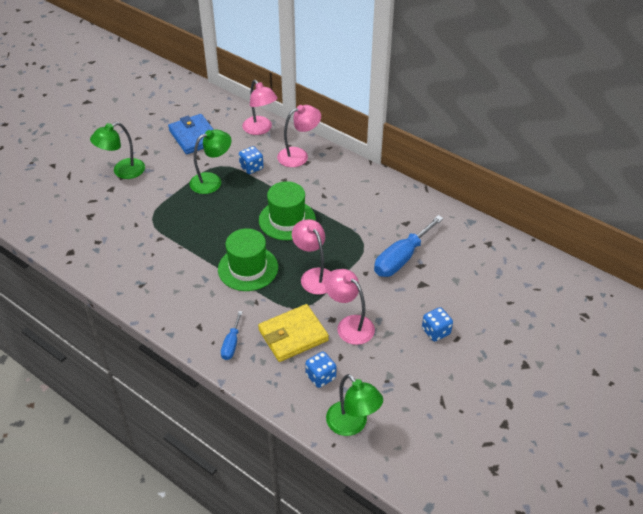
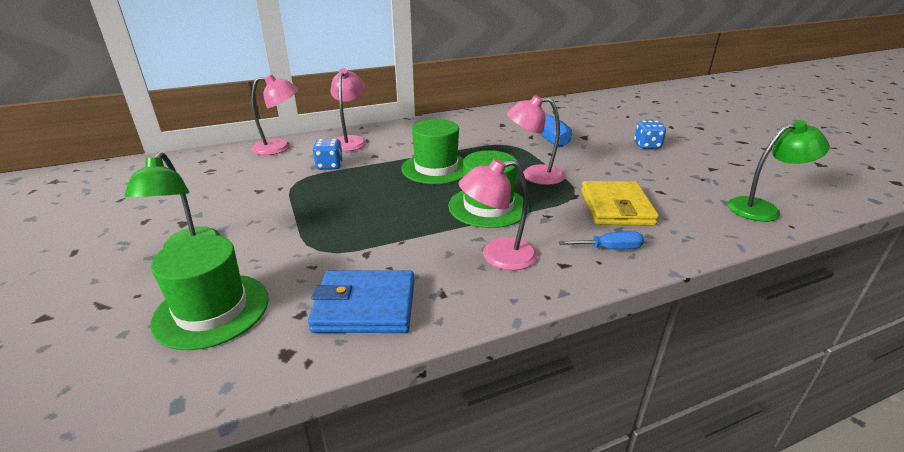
camera: 60 degrees left, 15 degrees down
blue wallet [168,114,214,154] -> blue wallet moved to [308,270,414,333]
green lamp [190,129,232,194] -> none
blue screwdriver [221,311,243,360] -> blue screwdriver turned 45 degrees counterclockwise [559,231,644,249]
blue dice [305,352,337,388] -> none
pink lamp [325,269,375,345] -> pink lamp moved to [459,159,537,270]
none -> green hat [150,235,269,350]

